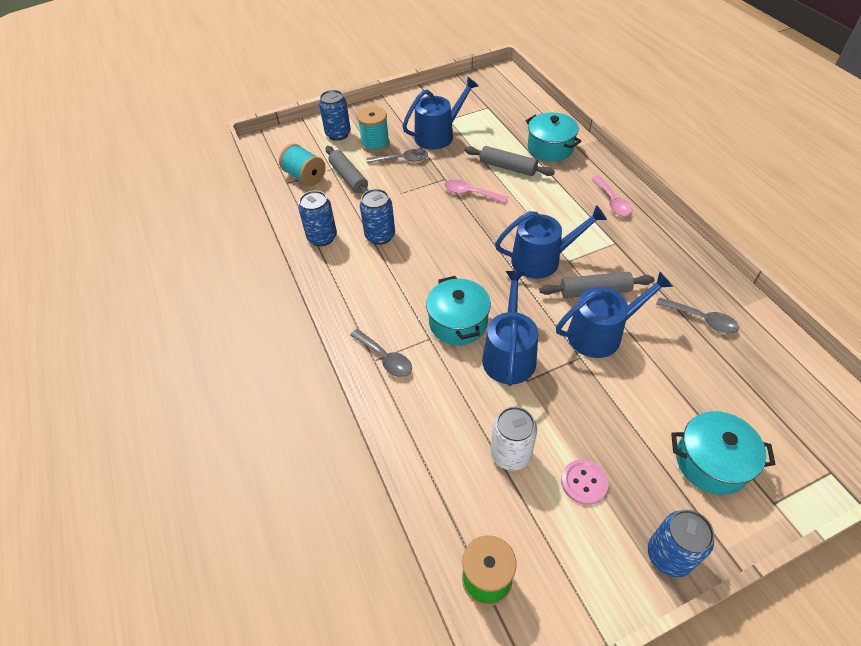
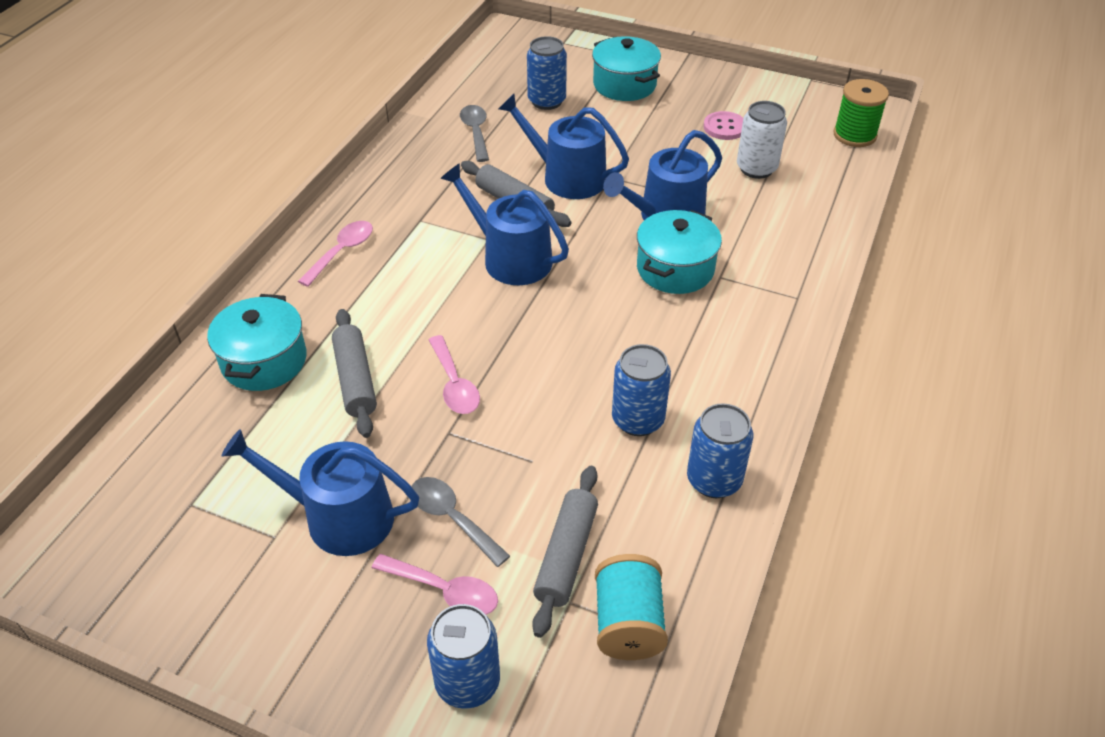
camera: 135 degrees left, 5 degrees down
grey spoon [350,329,412,377] -> none
turquoise spool [357,106,390,153] -> pink spoon [372,554,498,615]
blue can [648,510,714,577] -> blue can moved to [527,36,567,110]

